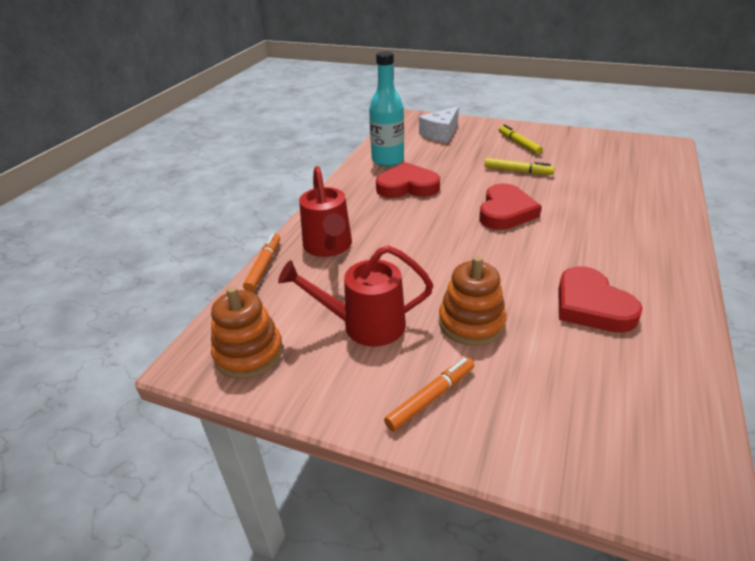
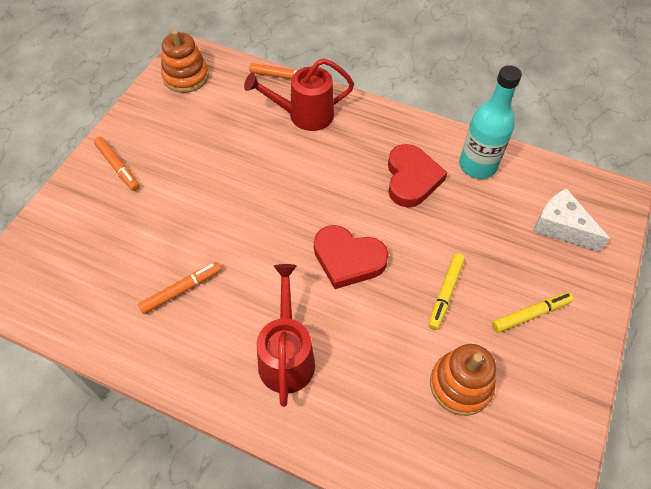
camera: 90 degrees right, 20 degrees up
red watering can [278,245,433,346] -> red watering can moved to [256,264,315,407]
orange stacking toy [439,256,507,346] -> orange stacking toy moved to [430,344,496,416]
red heart [558,266,643,333] -> orange marker [138,262,221,314]

